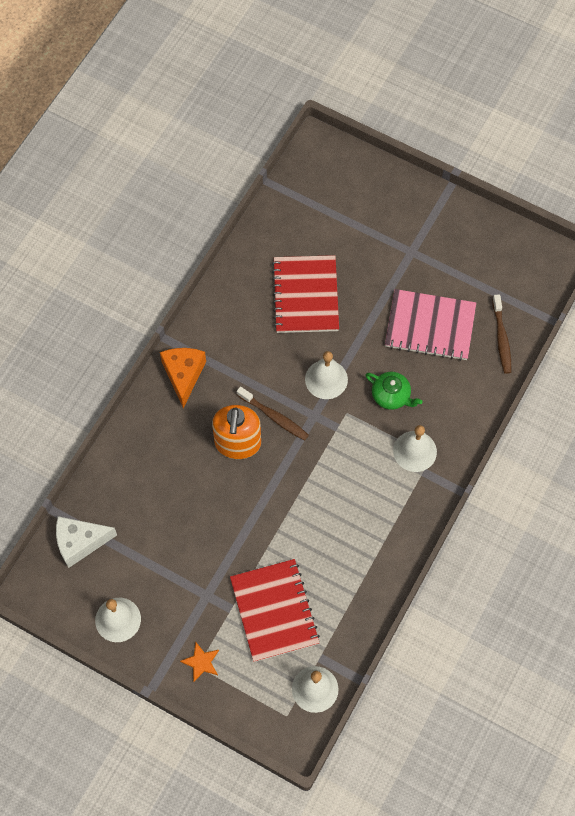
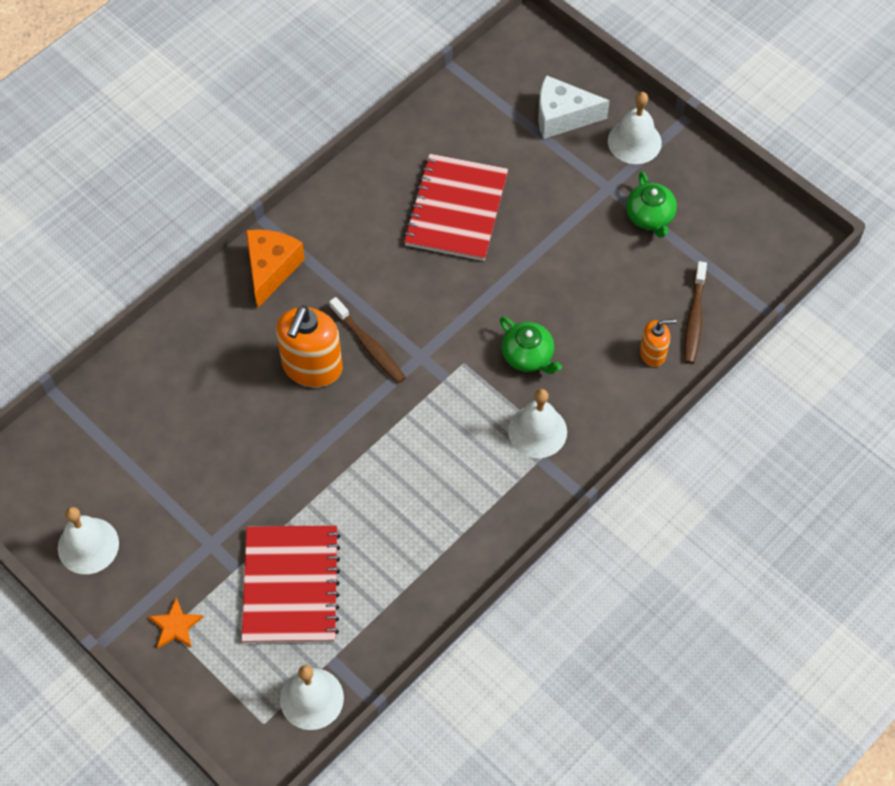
camera: 15 degrees right, 5 degrees down
white cheese [56,516,117,568] -> white cheese moved to [538,75,610,139]
white bell [305,351,348,399] -> white bell moved to [608,92,662,164]
pink notebook [385,289,476,361] -> none
none -> green teapot [626,172,677,238]
none -> orange soap dispenser [640,319,677,367]

